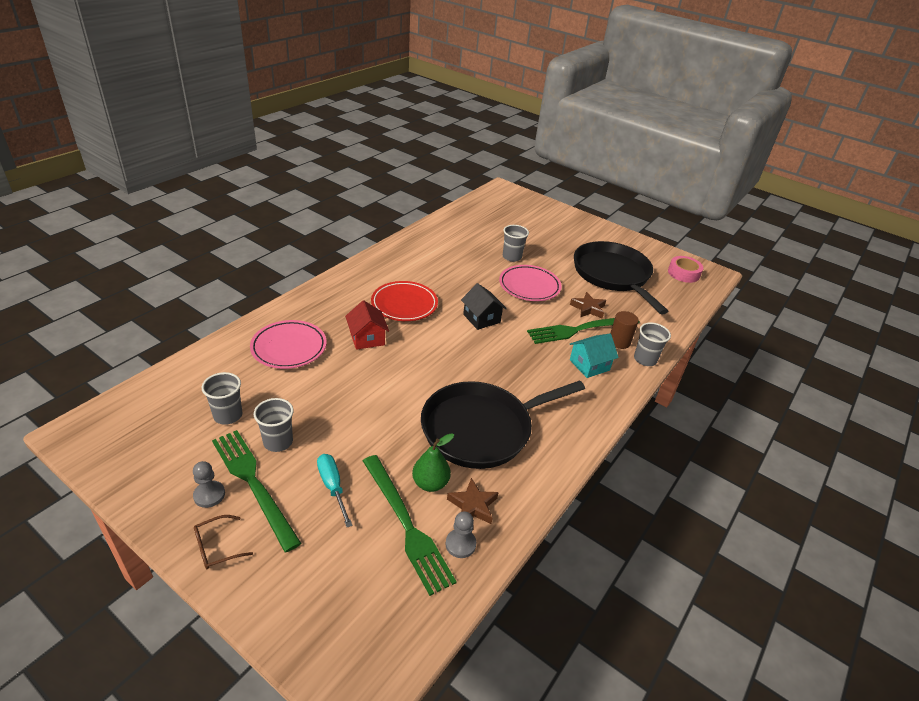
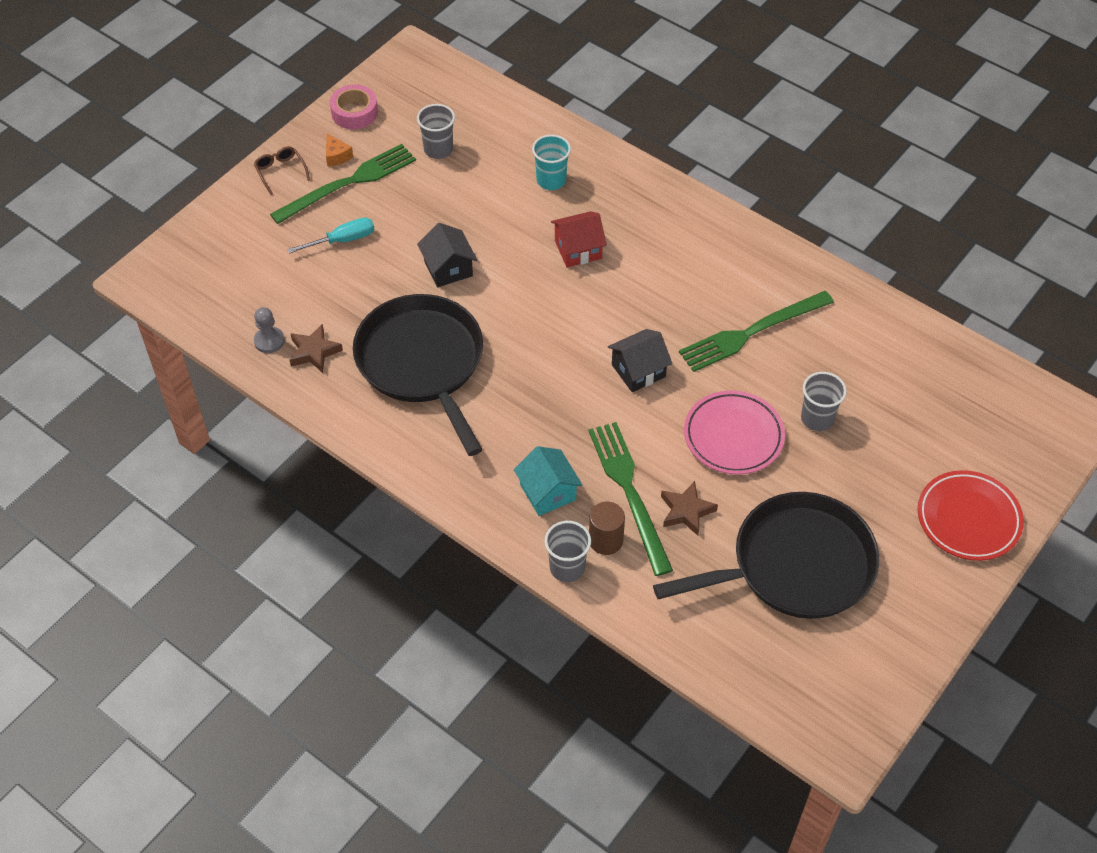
camera: 95 degrees right, 15 degrees up
grey pawn [193,461,225,508] -> orange cheese [326,133,353,167]
pink plate [250,320,327,369] -> turquoise cup [532,135,571,190]
grey cup [254,398,294,452] -> none
green fork [363,455,457,596] -> green fork moved to [679,291,834,372]
red plate [371,281,438,321] -> red plate moved to [918,470,1024,561]
green pear [412,433,454,492] -> none
pink tape [668,256,703,283] -> pink tape moved to [330,84,378,129]
none -> black house [417,223,477,287]

